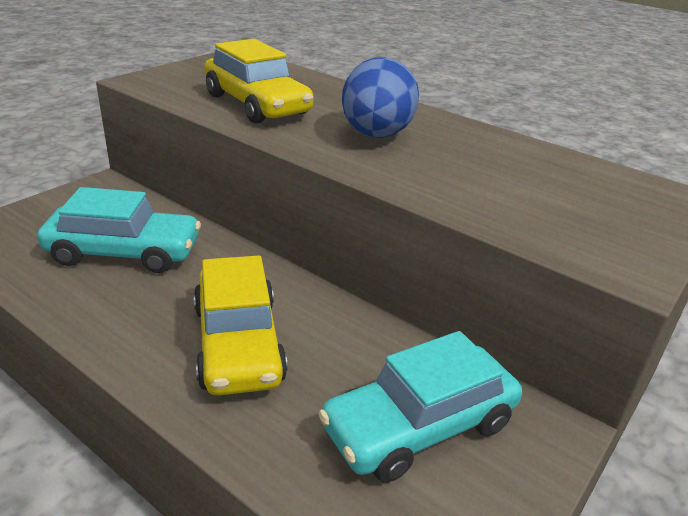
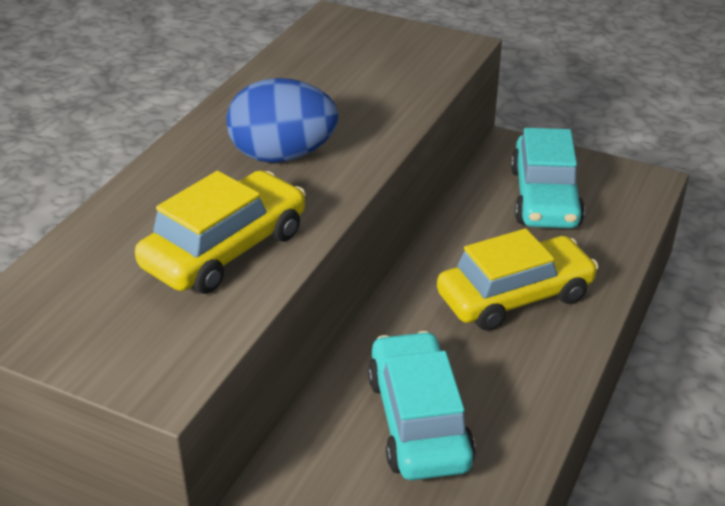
camera: 100 degrees left, 5 degrees up
turquoise car [318,331,522,482] -> turquoise car turned 45 degrees clockwise [511,128,585,228]

